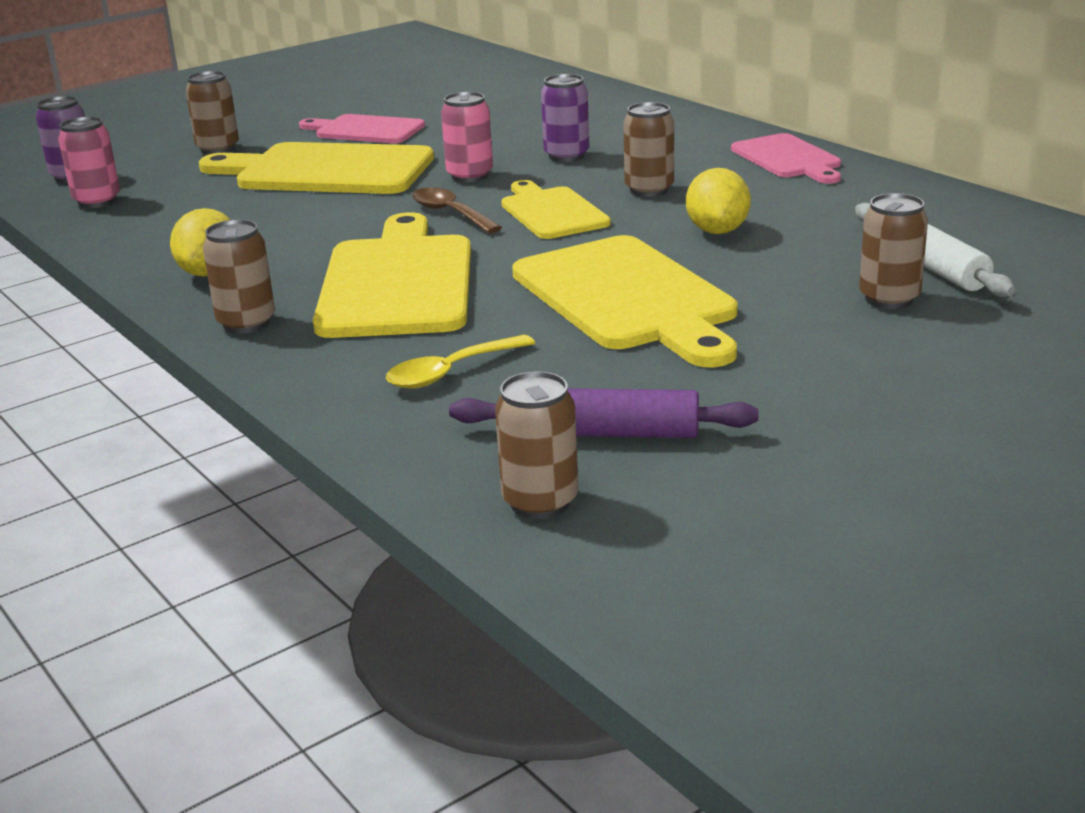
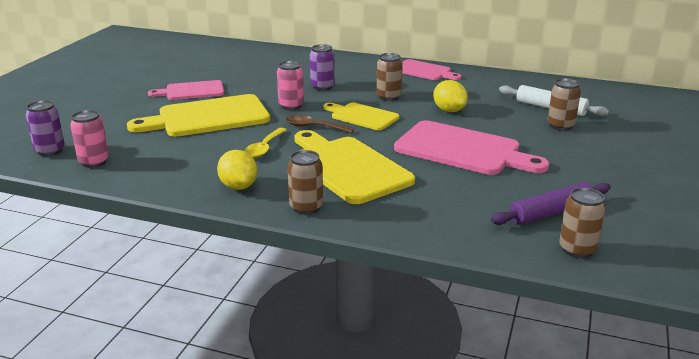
camera: 35 degrees left, 0 degrees up
brown can [186,71,239,155] -> none
yellow spoon [386,335,535,389] -> yellow spoon moved to [245,128,287,158]
yellow cutting board [512,235,737,367] -> pink cutting board [394,120,549,175]

